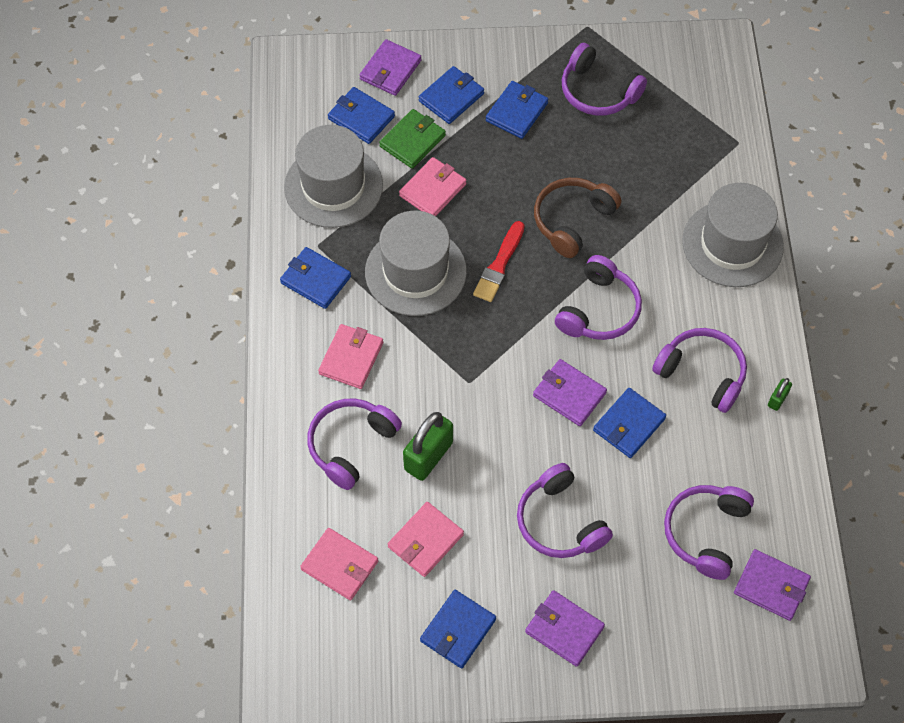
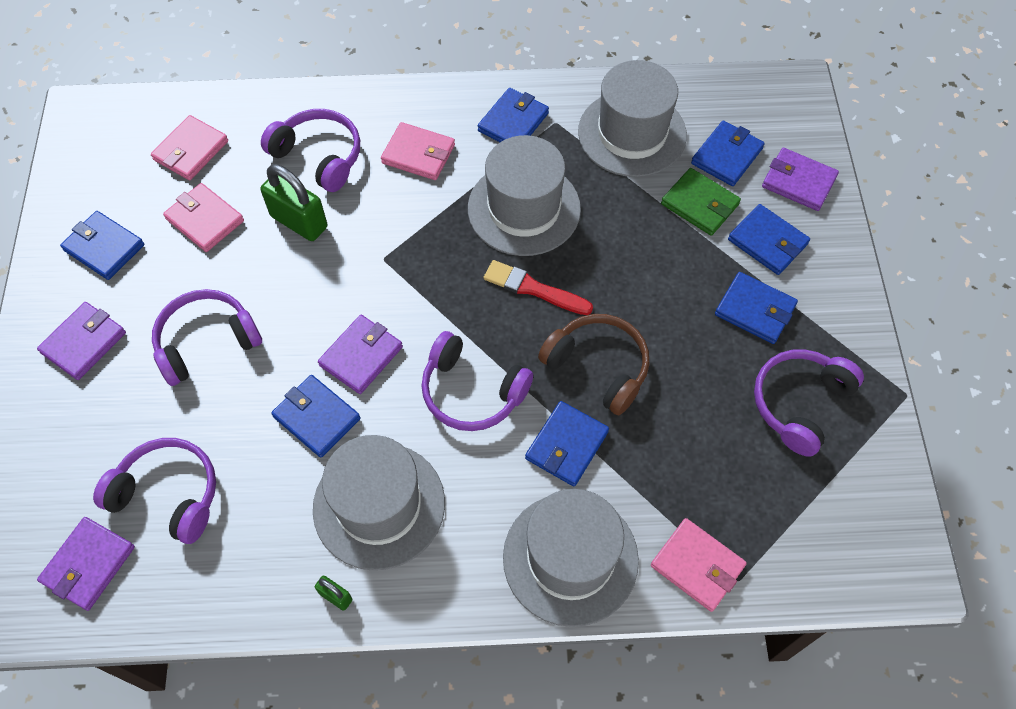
camera: 90 degrees right, 0 degrees up
pink wallet [399,157,467,216] -> pink wallet moved to [651,518,747,612]
purple headphones [652,328,747,413] -> grey hat [313,435,445,570]
none -> blue wallet [525,401,609,486]

